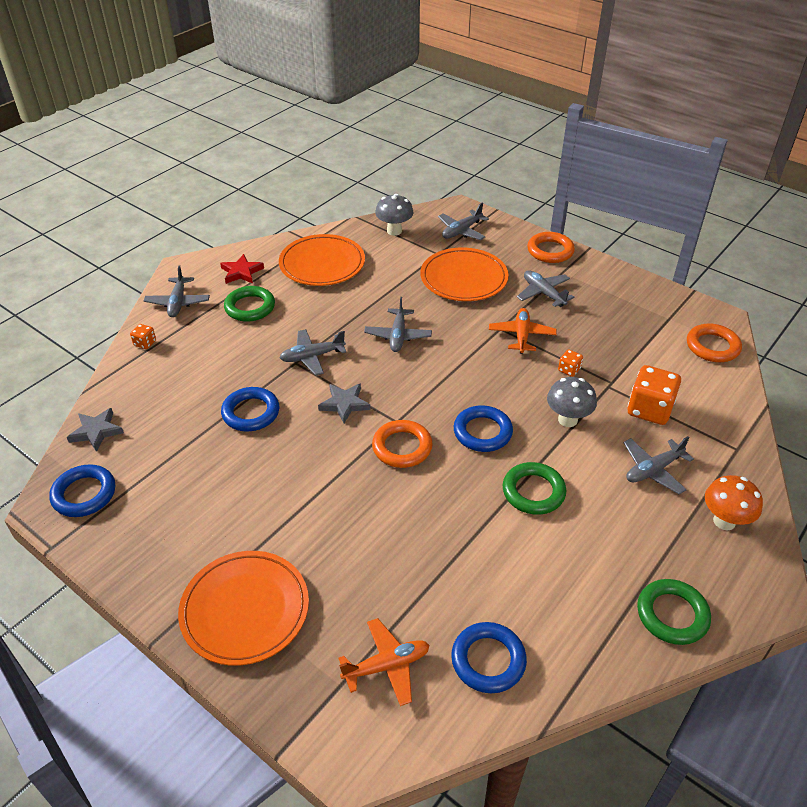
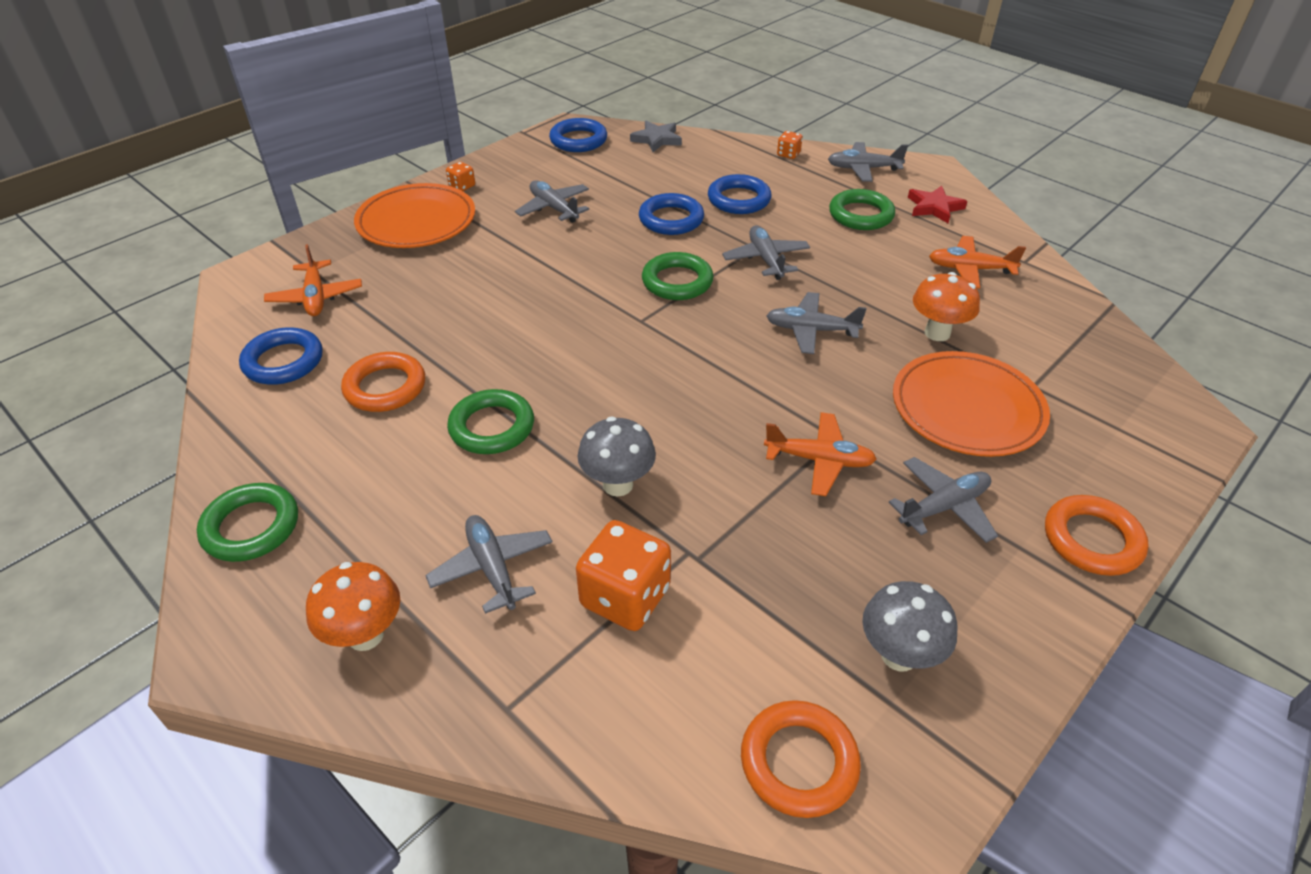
camera: 95 degrees right, 0 degrees up
orange plate [279,234,365,286] -> orange plane [929,236,1026,289]
grey star [318,383,370,423] -> green ring [642,252,714,300]
orange ring [372,420,433,468] -> orange ring moved to [341,352,425,412]
grey mushroom [375,194,413,236] -> grey mushroom moved to [862,581,957,671]
grey plane [438,203,489,240] -> grey plane moved to [515,180,589,223]
blue ring [454,406,513,452] -> blue ring moved to [708,174,771,214]
orange dice [558,349,583,377] -> orange dice moved to [446,162,475,191]
none -> orange mushroom [913,272,980,341]

